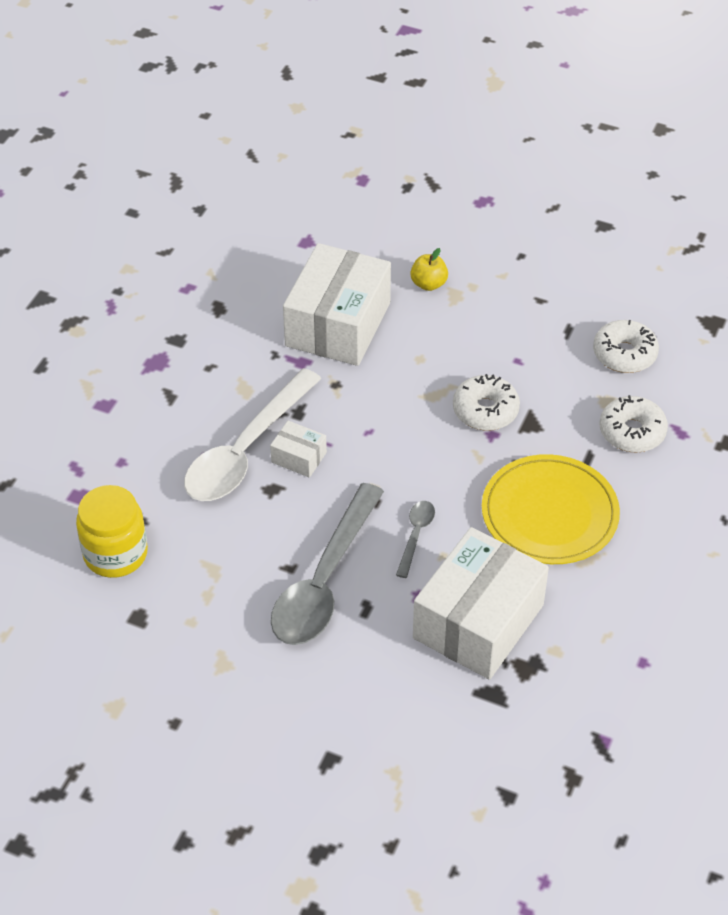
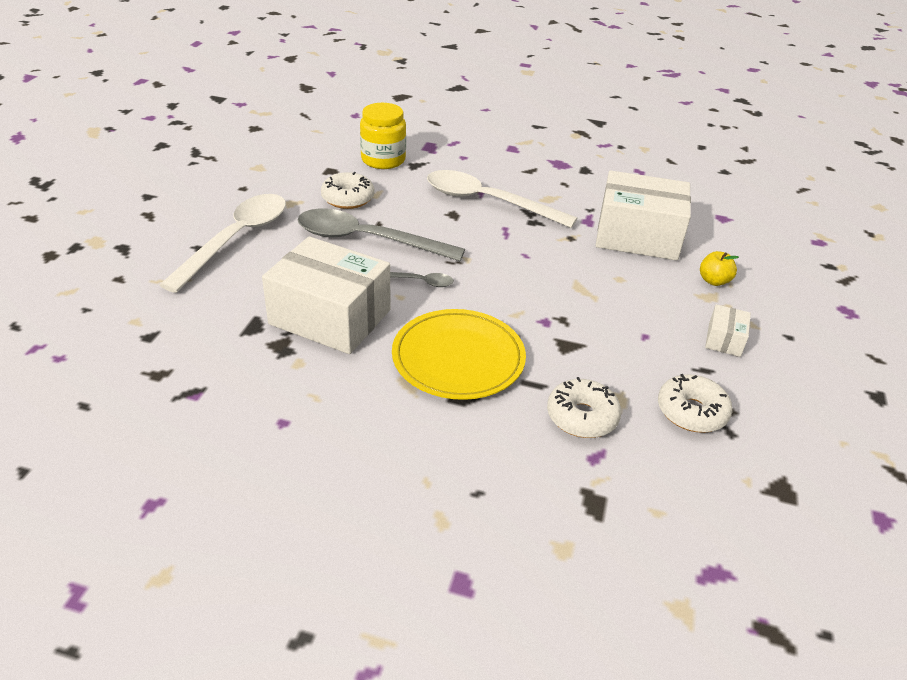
camera: 80 degrees right, 10 degrees down
white box [270,421,327,478] -> white box moved to [705,304,751,357]
white donut [453,374,520,431] -> white donut moved to [321,172,374,209]
none -> white spoon [159,194,286,293]

